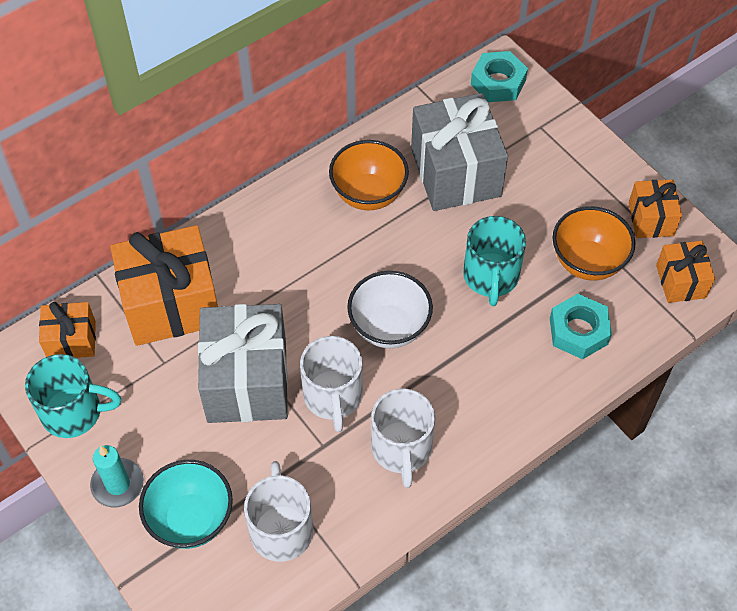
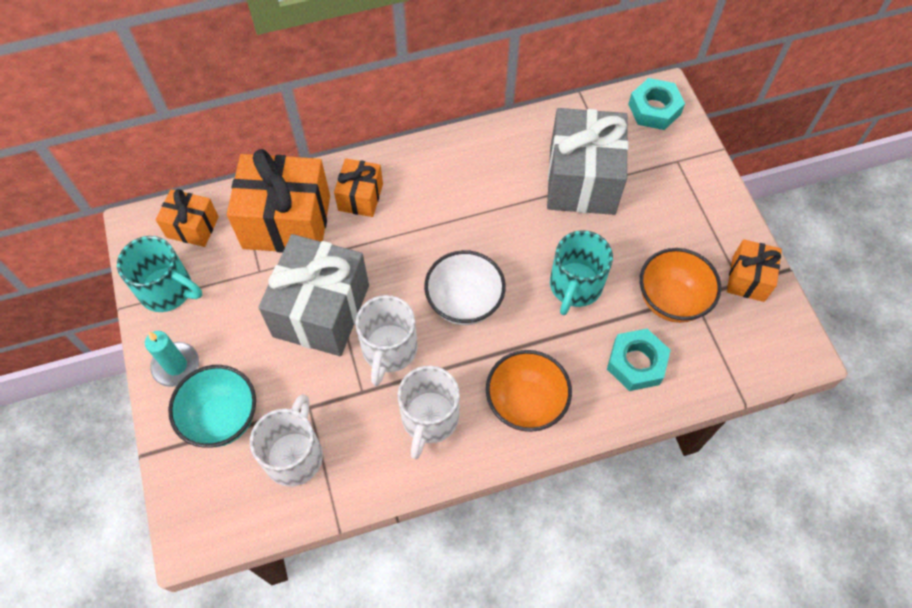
camera: 20 degrees right, 5 degrees up
orange bowl [329,140,409,210] -> orange bowl moved to [486,350,572,432]
orange gift [656,241,715,303] -> orange gift moved to [334,158,383,217]

